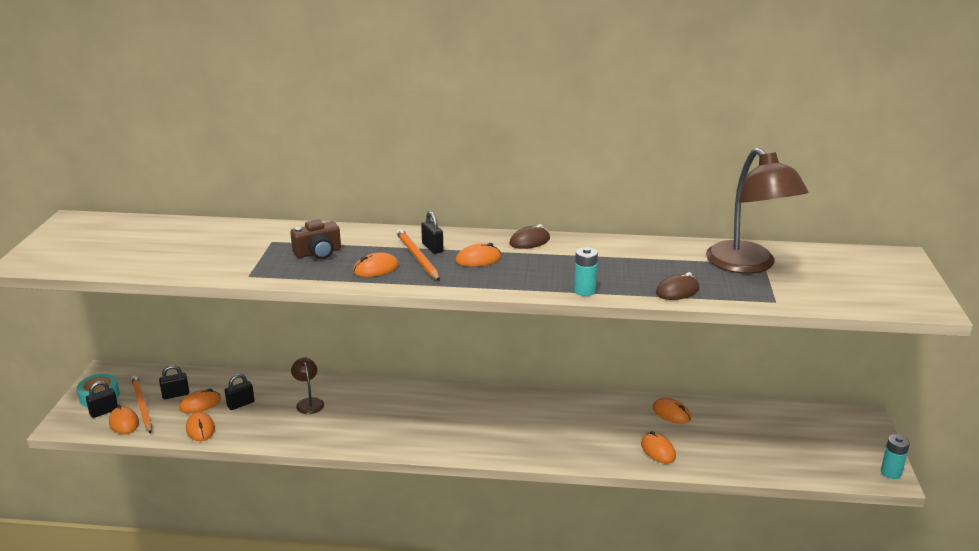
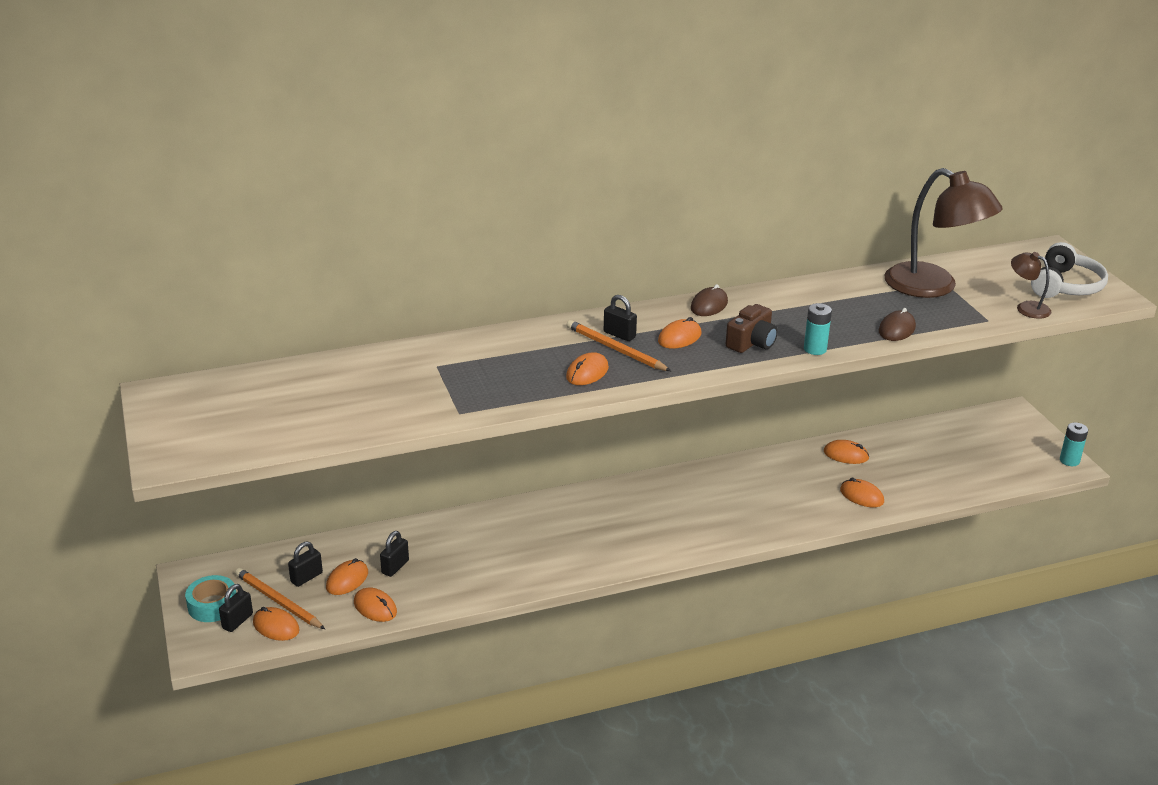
camera: 25 degrees left, 5 degrees up
brown camera [290,220,341,259] -> brown camera moved to [726,304,778,353]
brown lamp [291,357,324,414] -> brown lamp moved to [1011,252,1051,319]
none -> white headphones [1031,242,1108,298]

